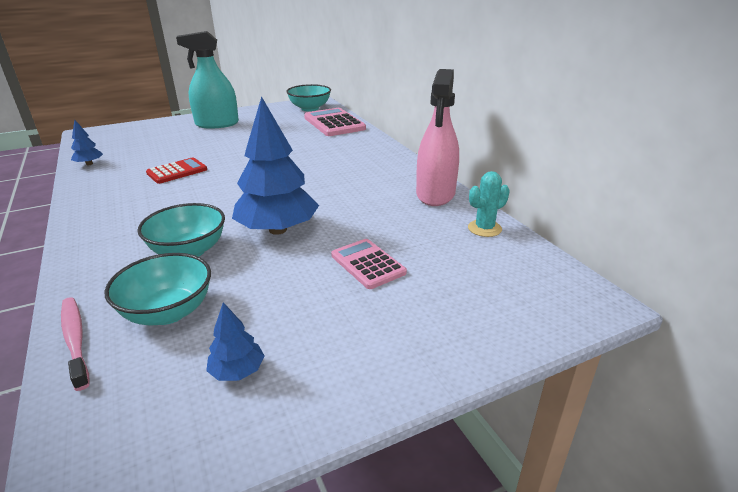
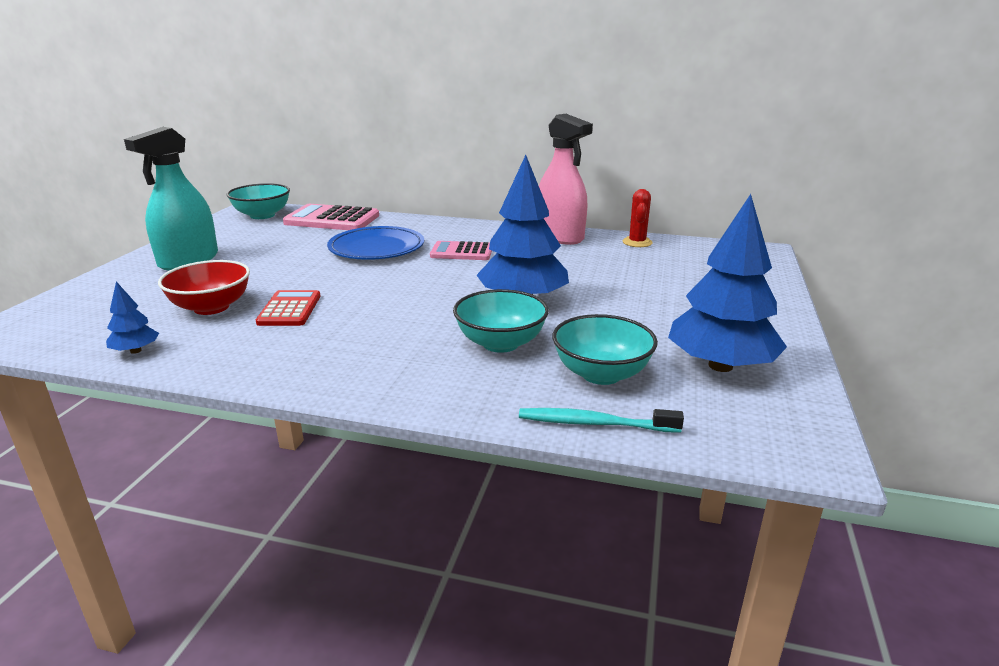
camera: 50 degrees left, 5 degrees down
pink toothbrush [61,297,90,391] -> turquoise toothbrush [519,408,684,433]
blue tree [206,302,265,381] -> blue tree [668,194,787,372], size x2.22
pink calculator [331,239,407,289] -> pink calculator moved to [430,241,492,260]
turquoise cactus [468,171,510,237] -> red cactus [622,189,653,247]
none -> red bowl [158,260,250,315]
none -> blue plate [327,226,424,260]

